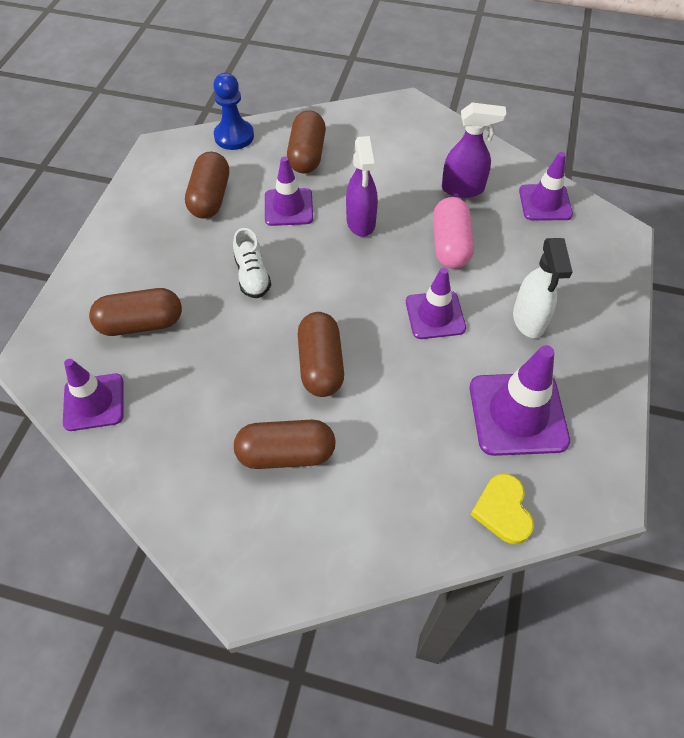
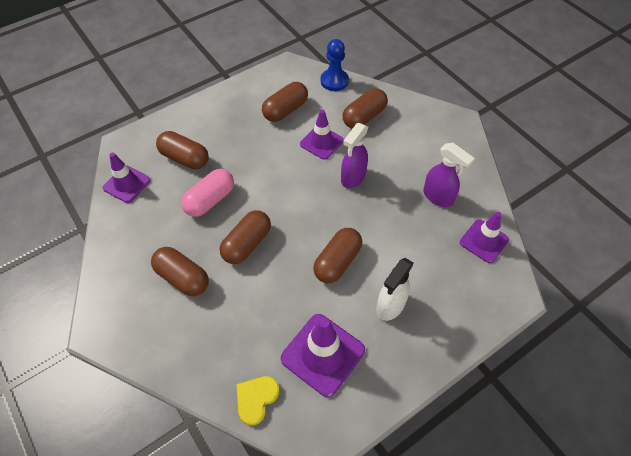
camera: 40 degrees right, 0 degrees up
white shoe [233,228,271,298] -> none
purple traffic cone [406,267,466,339] -> brown capsule [313,228,362,283]
pink capsule [433,197,474,269] -> pink capsule moved to [181,169,234,217]

